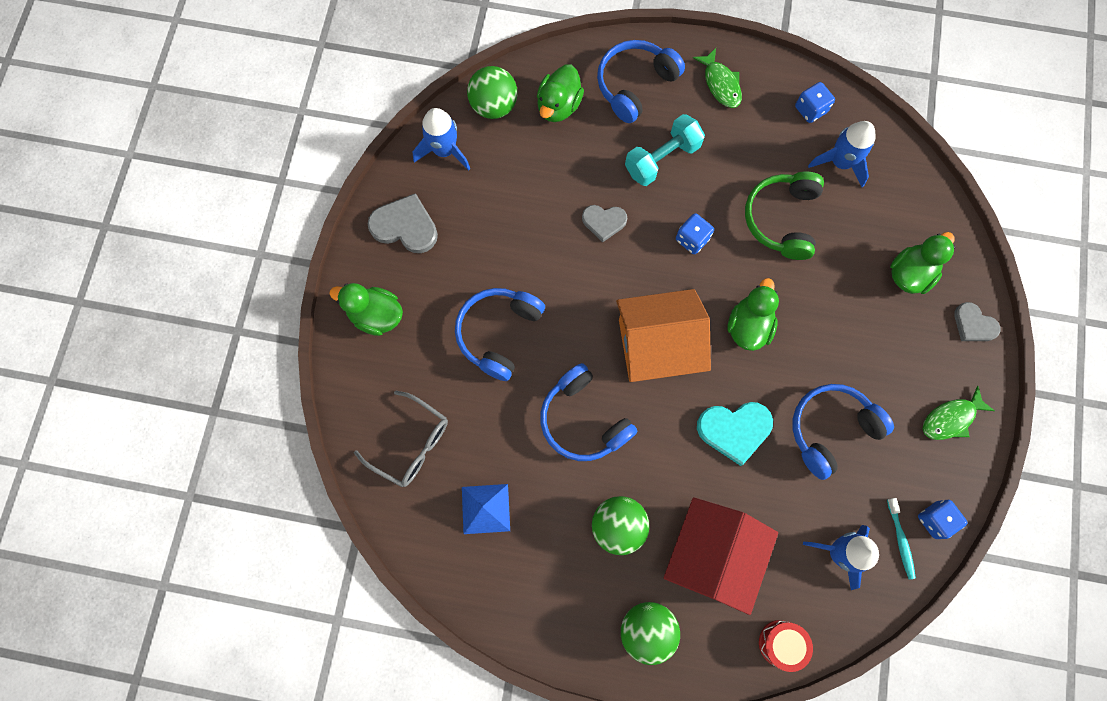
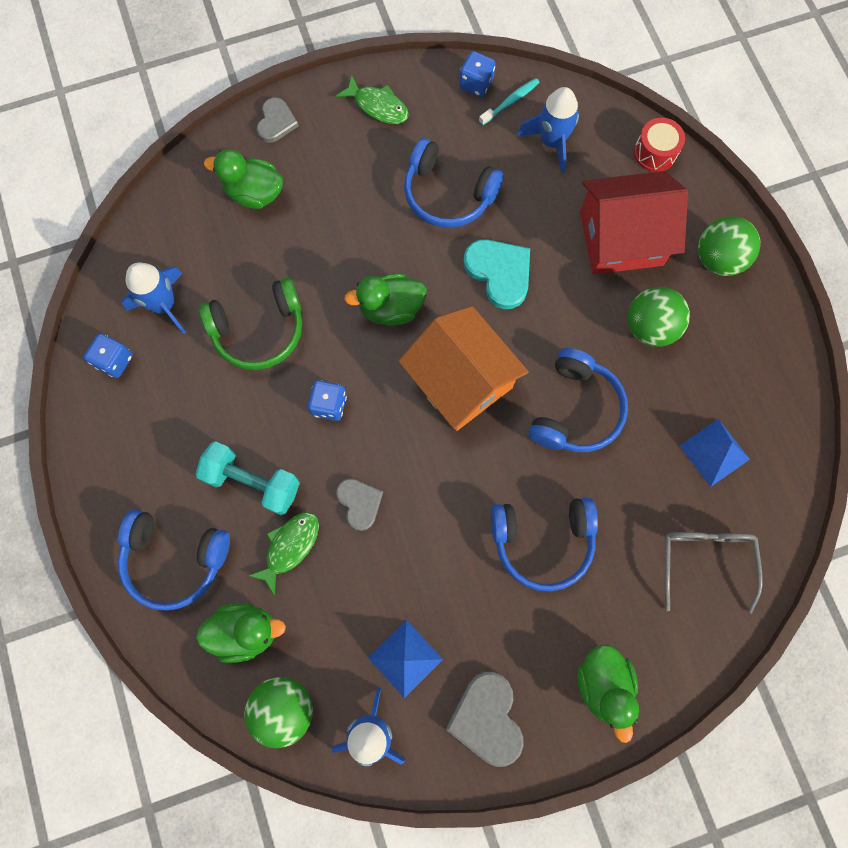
camera: 120 degrees left, 0 degrees up
green fish [693,48,742,108] -> green fish moved to [248,512,319,596]
none -> blue pyramid [368,619,443,698]

